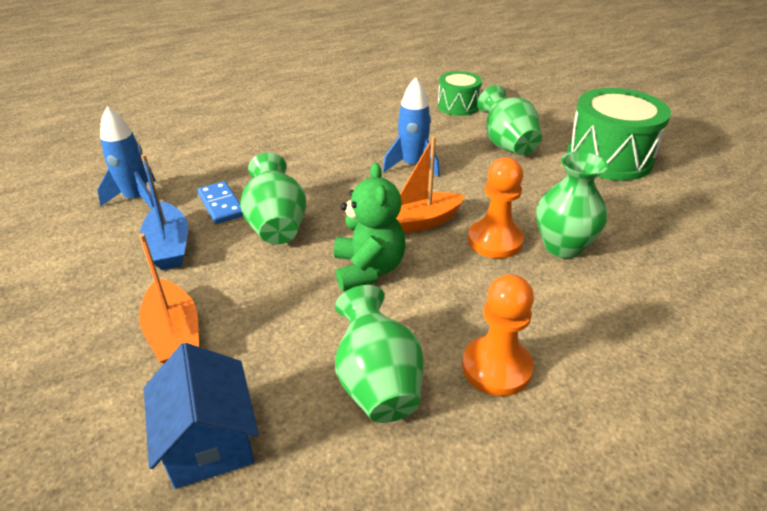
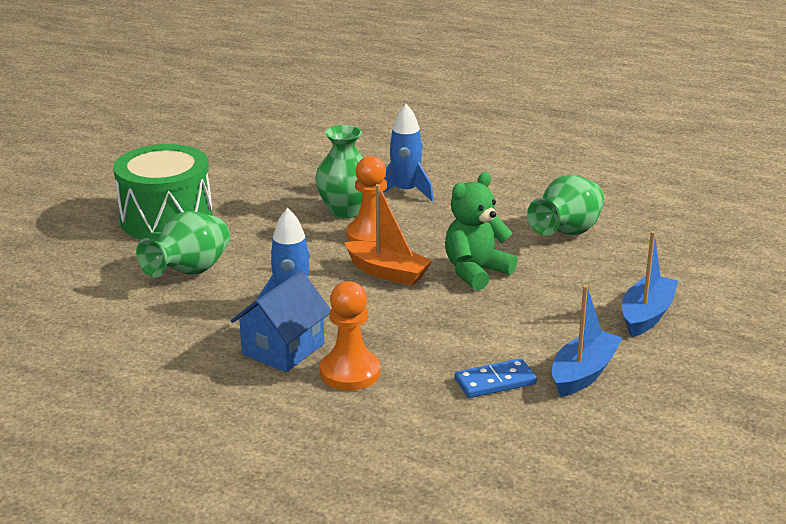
camera: 125 degrees left, 10 degrees down
blue rocket [97,106,156,209] -> blue rocket moved to [383,104,434,201]
orange boat [139,234,199,364] -> blue boat [622,231,678,337]
blue house [144,343,259,489] -> blue house moved to [231,271,331,372]
blue domino [197,181,243,224] -> blue domino turned 45 degrees clockwise [455,358,537,398]
green vase [240,153,306,245] -> none
green drum [438,71,482,116] -> none
orange pawn [462,274,534,396] -> orange pawn moved to [320,281,380,390]

